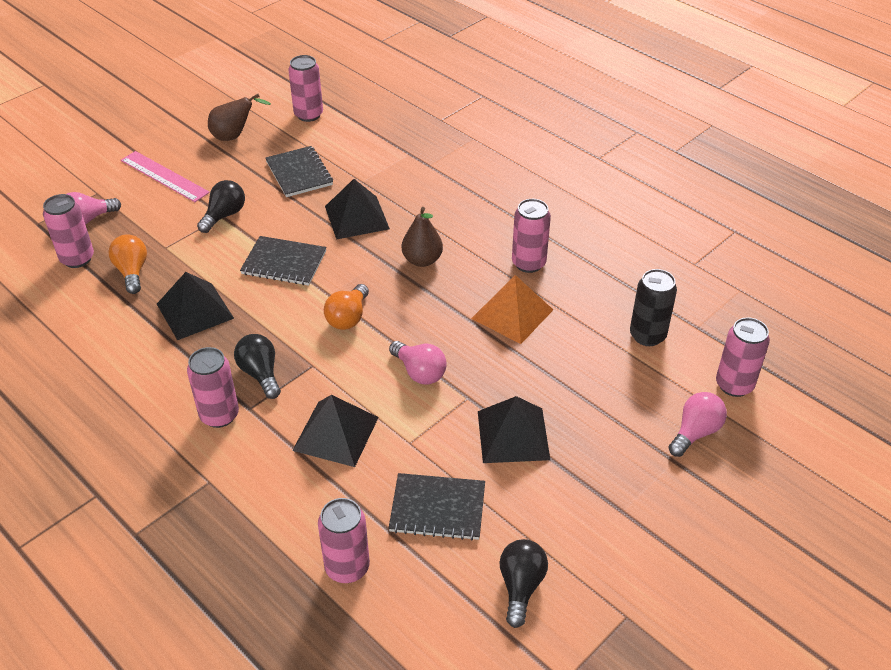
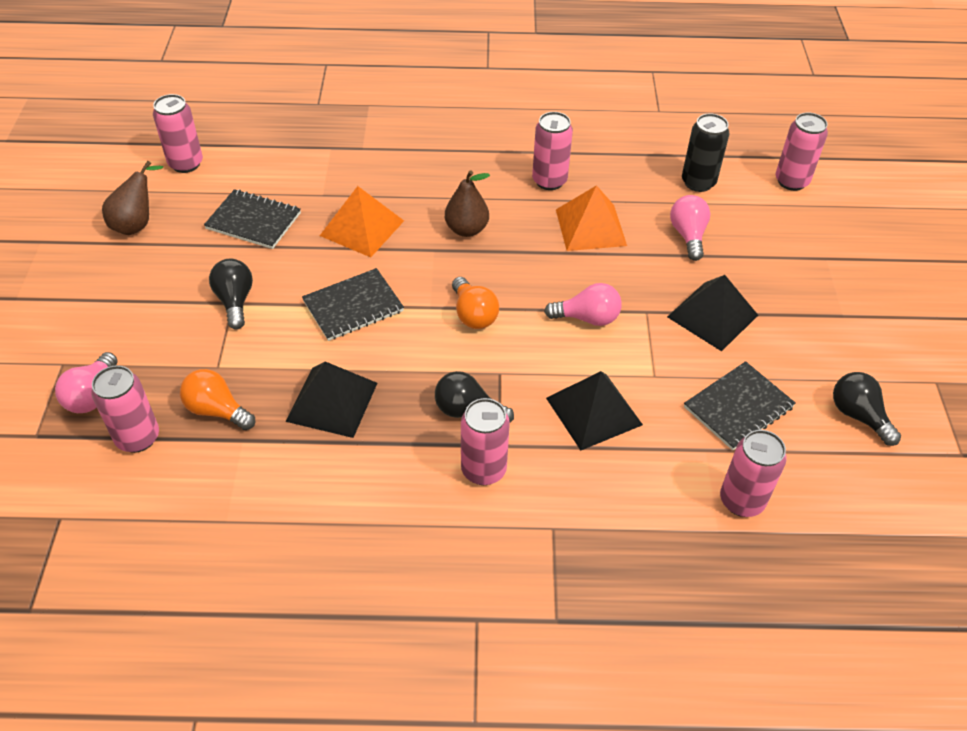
camera: 45 degrees left, 5 degrees up
pink ruler [121,151,210,202] -> none
black pyramid [325,179,390,240] -> orange pyramid [320,186,404,257]
pink light bulb [668,392,727,457] -> pink light bulb moved to [670,195,710,261]

